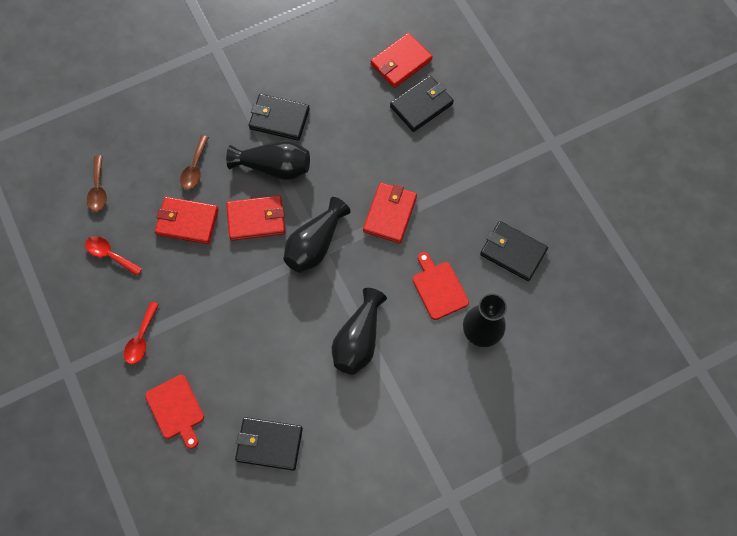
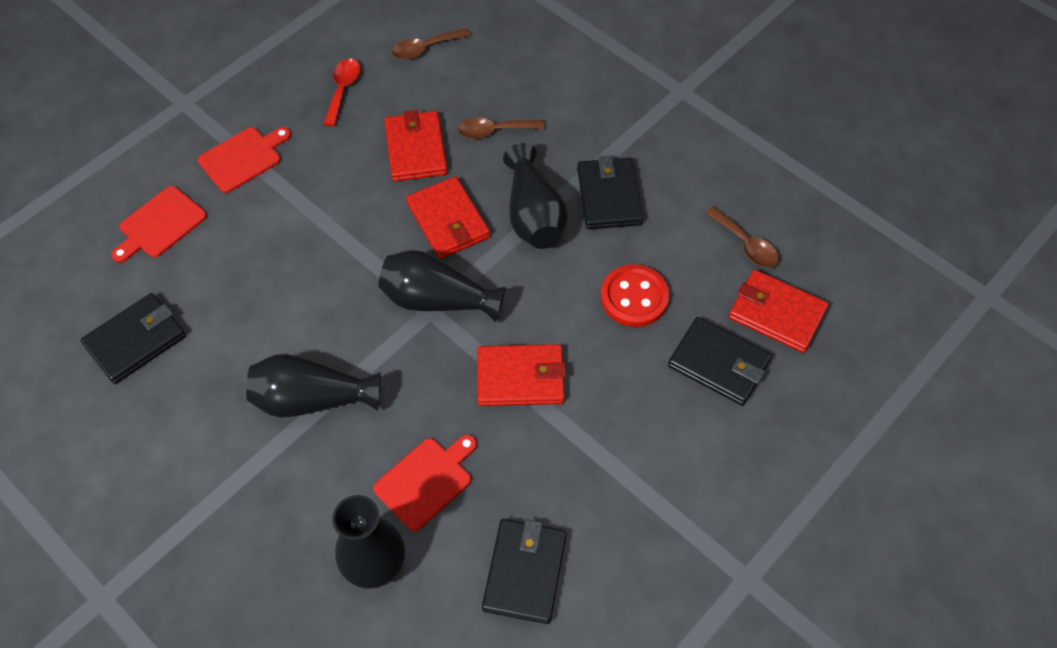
camera: 70 degrees right, 10 degrees down
red spoon [124,302,159,364] -> red cutting board [197,127,291,193]
black wallet [235,417,303,471] -> black wallet turned 60 degrees clockwise [80,293,186,384]
none -> red button [601,264,669,327]
none -> brown spoon [706,206,779,268]

